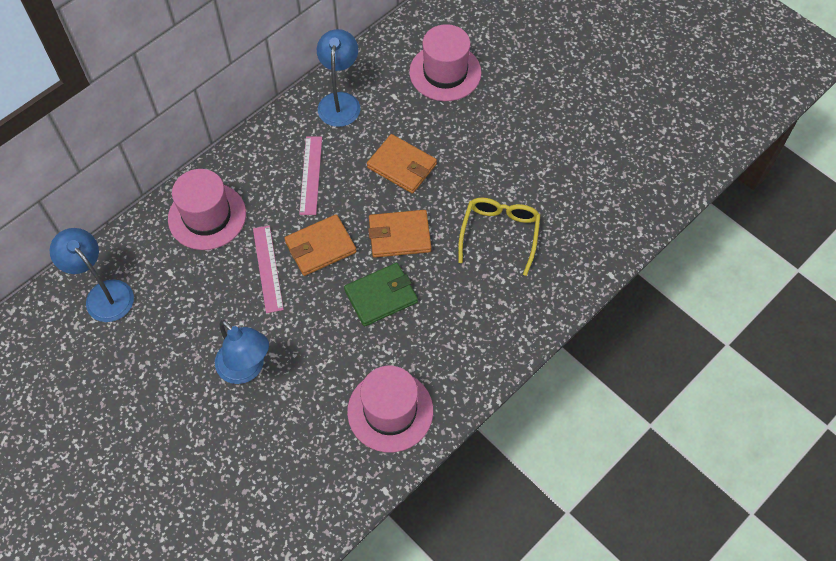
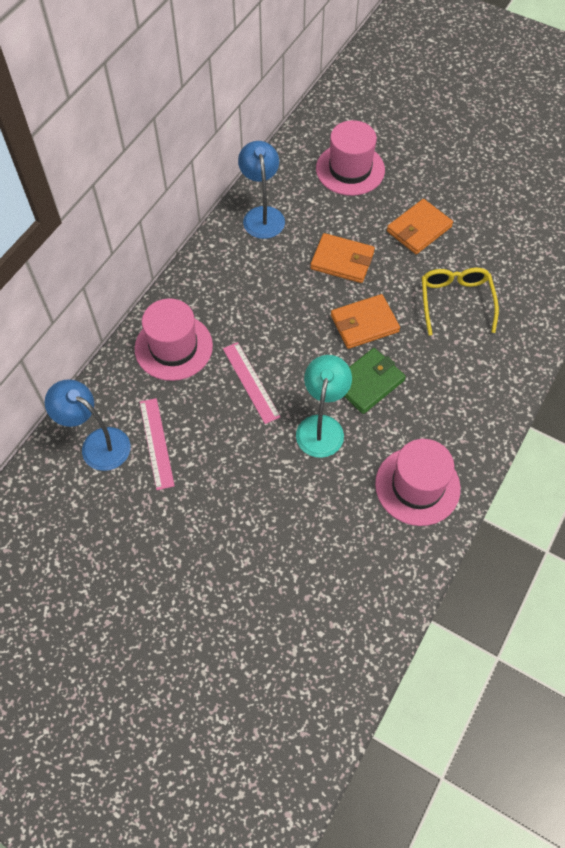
camera: 15 degrees left, 0 degrees up
blue lamp [215,320,269,384] -> none
orange wallet [284,214,357,276] -> orange wallet moved to [387,199,453,254]
pink ruler [299,136,322,215] -> pink ruler moved to [140,398,175,490]
none -> turquoise lamp [296,355,352,458]

